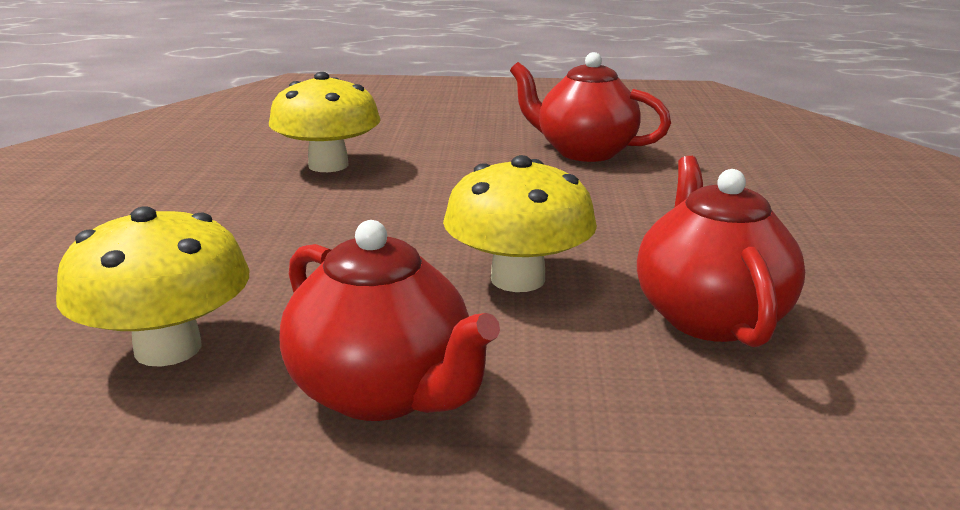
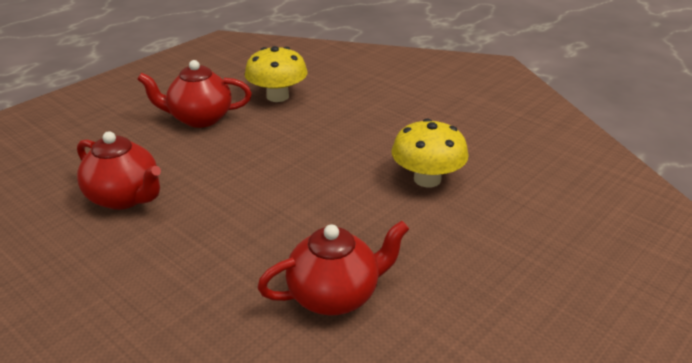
camera: 130 degrees right, 10 degrees up
yellow mushroom [443,155,597,292] -> none

